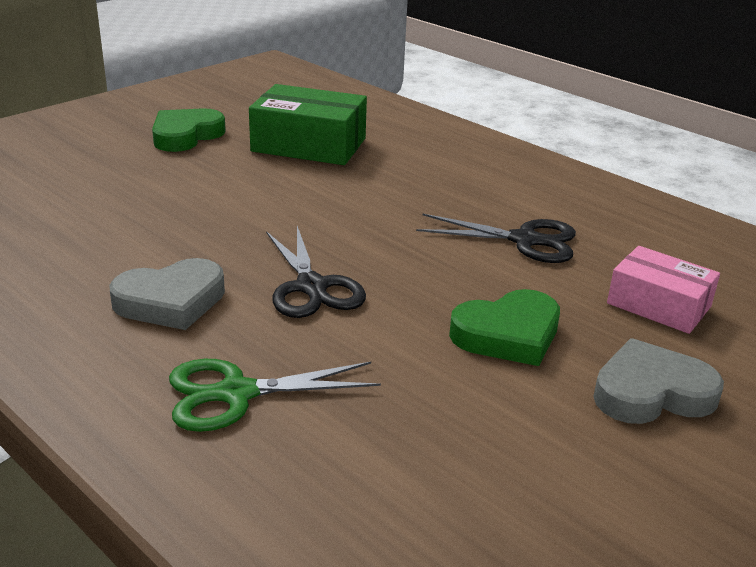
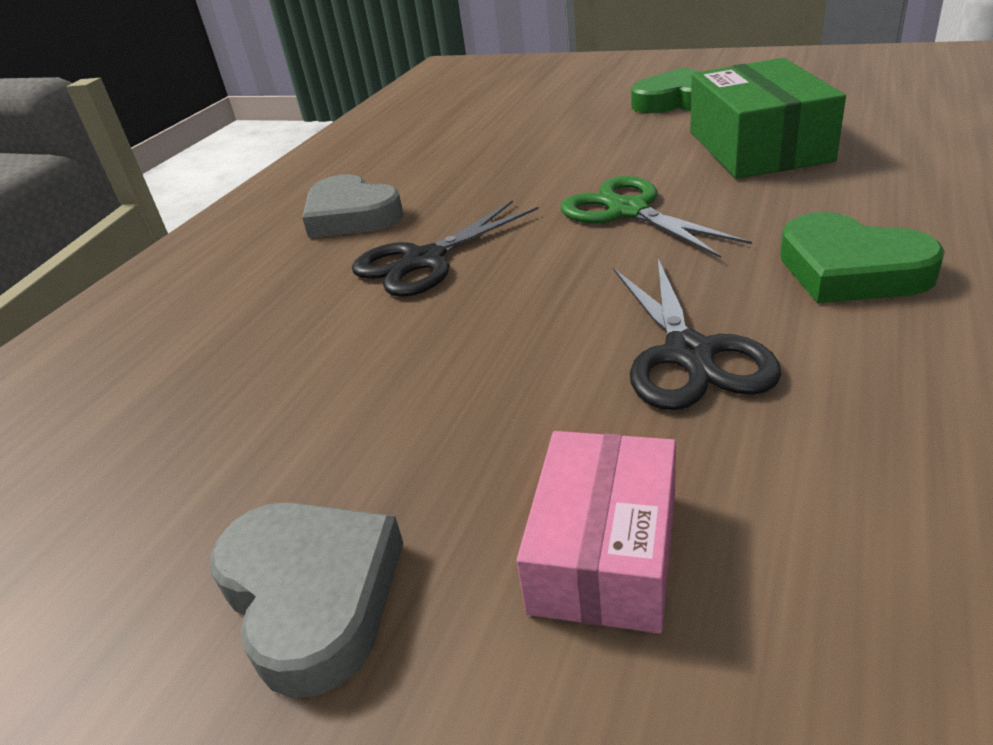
camera: 75 degrees right, 5 degrees up
green scissors [169,359,381,432] -> green scissors moved to [561,176,752,258]
green heart [449,289,560,366] -> green heart moved to [780,212,945,303]

